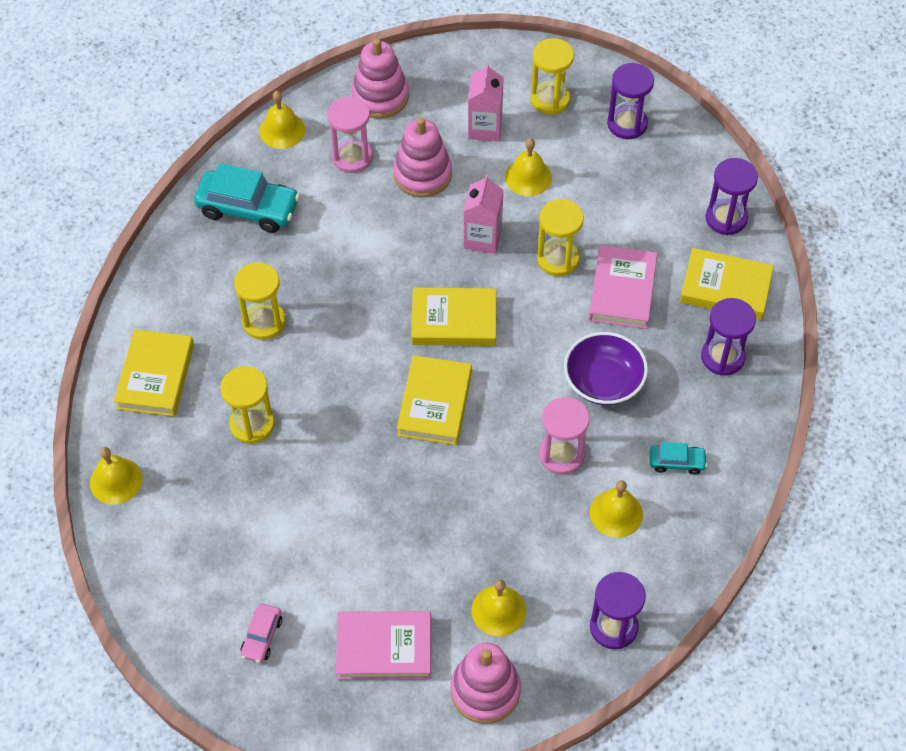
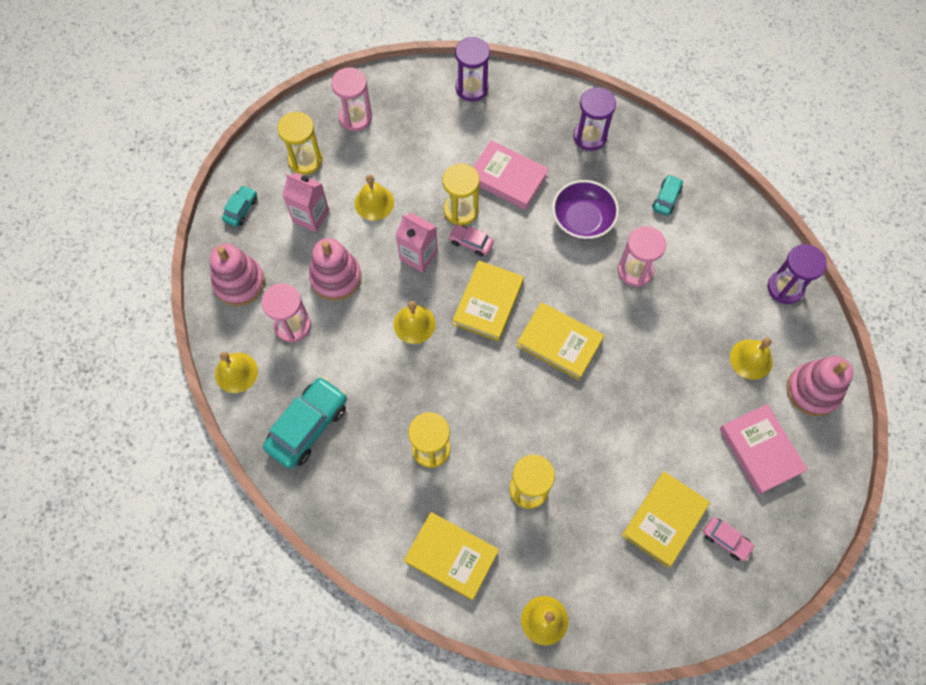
camera: 70 degrees left, 10 degrees up
pink book [336,611,431,680] -> pink book turned 45 degrees counterclockwise [720,404,808,495]
yellow bell [590,480,643,538] -> yellow bell moved to [394,301,436,344]
purple hourglass [607,63,654,139] -> pink hourglass [331,67,372,131]
yellow book [680,248,774,320] -> yellow book moved to [622,471,710,567]
none -> turquoise car [222,185,257,227]
none -> pink car [448,224,494,256]

